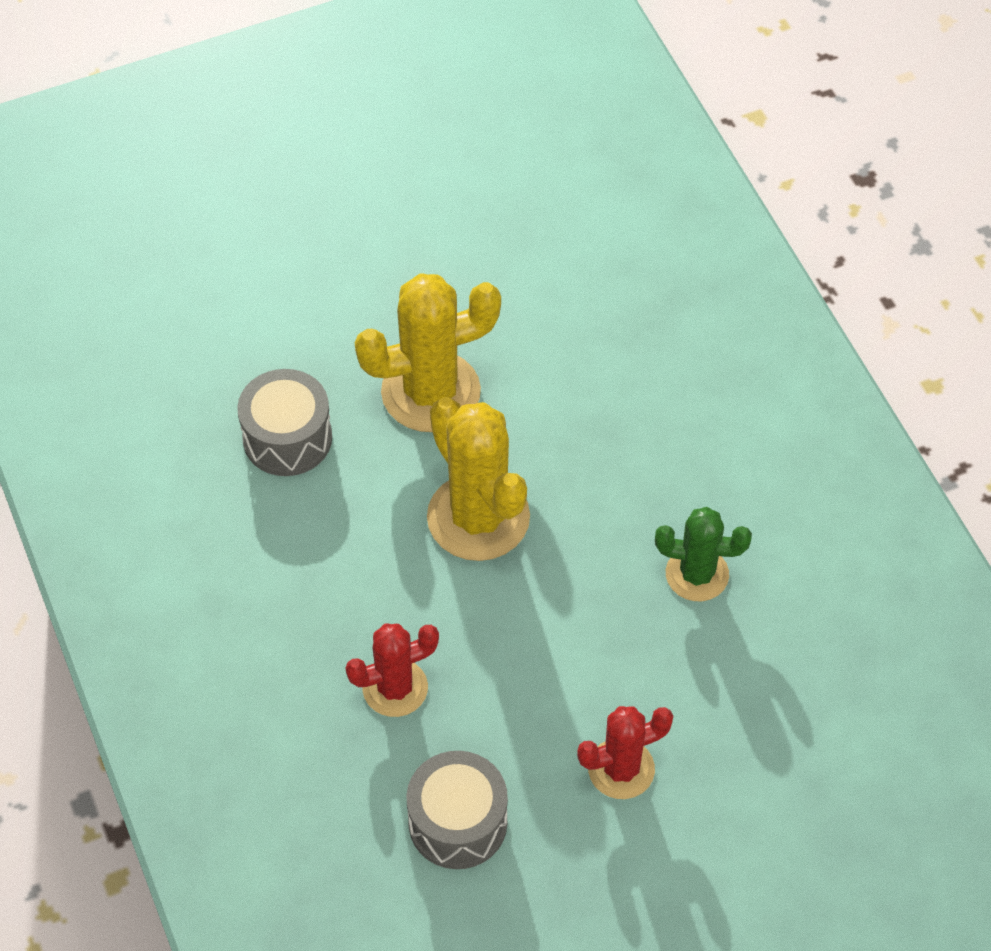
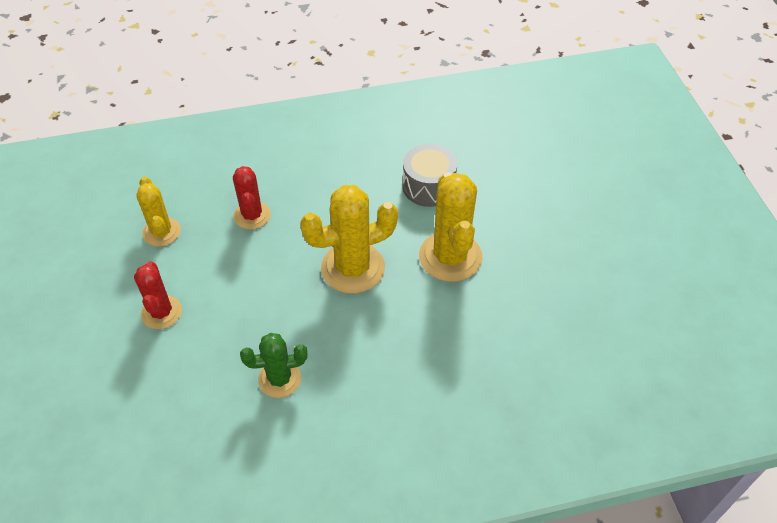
camera: 100 degrees right, 5 degrees down
grey drum [406,751,508,869] -> yellow cactus [136,177,181,247]
green cactus [655,507,752,601] -> green cactus turned 60 degrees clockwise [240,333,308,398]

